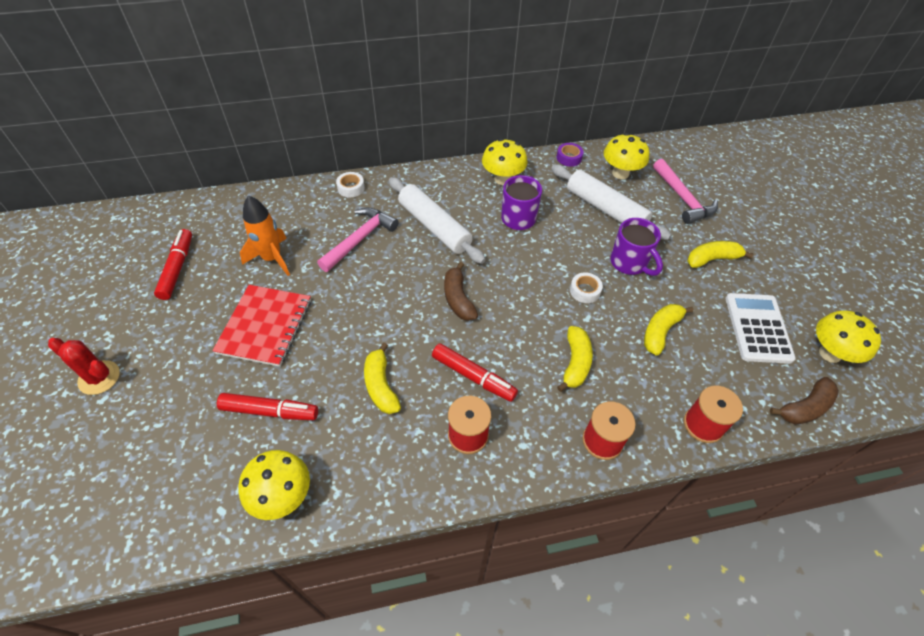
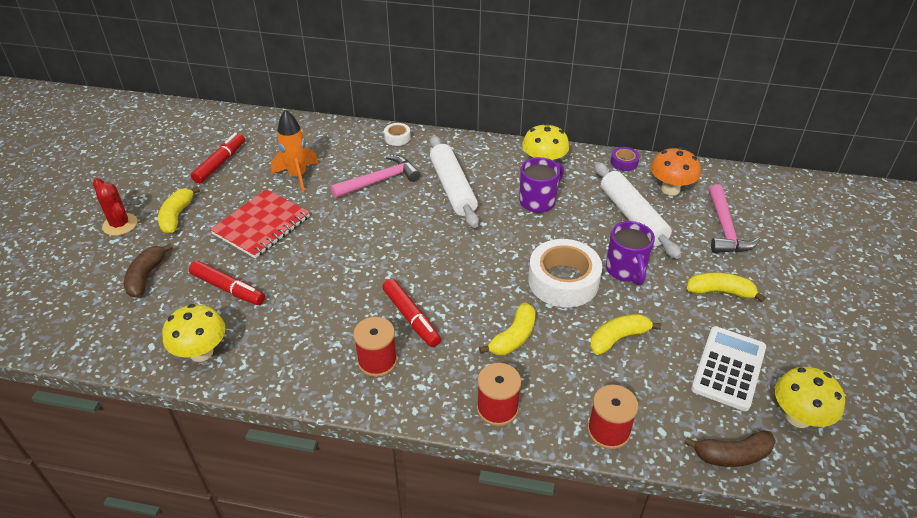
camera: 25 degrees right, 10 degrees down
yellow banana [364,342,401,414] -> yellow banana moved to [158,186,200,234]
brown banana [444,262,478,321] -> brown banana moved to [124,243,173,297]
white tape [570,273,603,303] -> white tape [528,239,602,307], size x2.21
yellow mushroom [604,133,650,179] -> orange mushroom [651,147,701,196]

